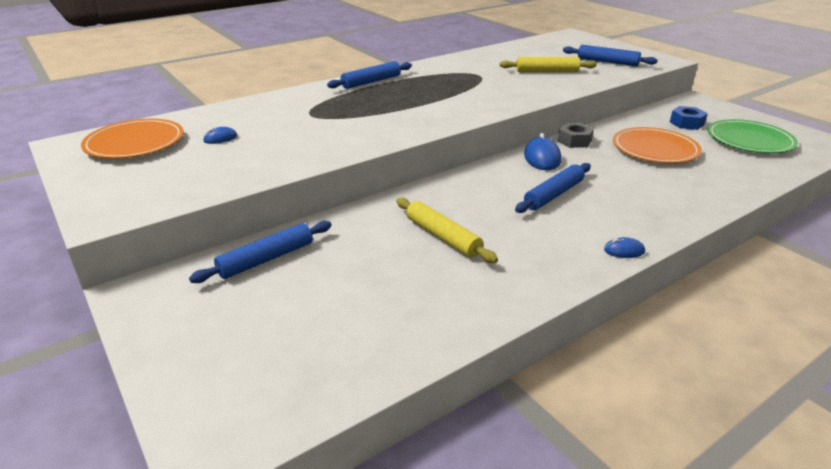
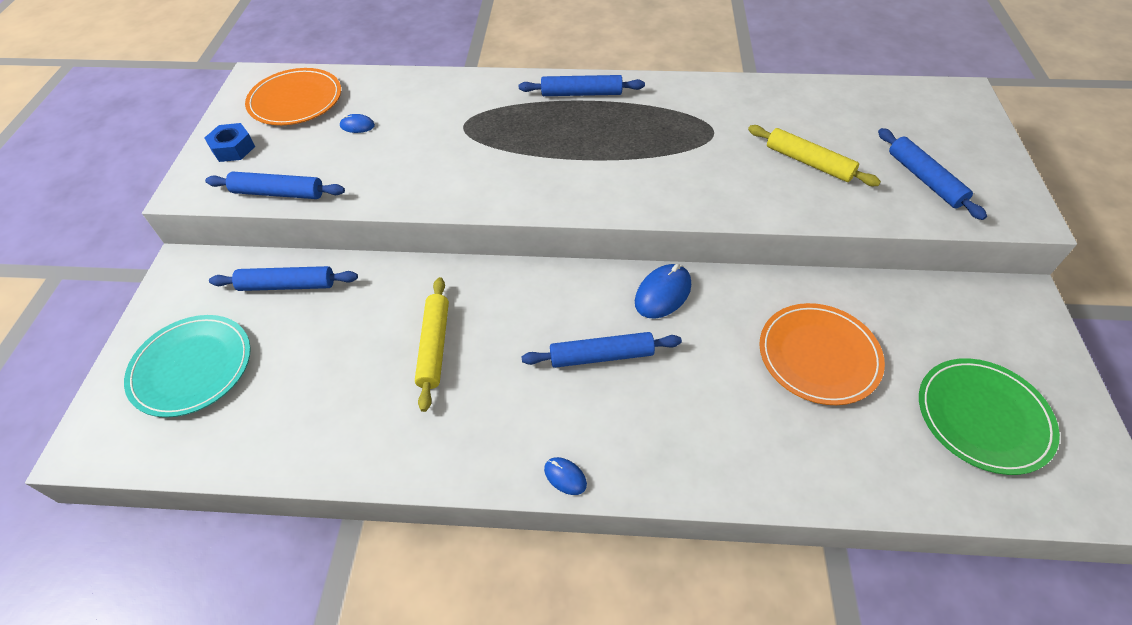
camera: 40 degrees right, 20 degrees up
grey nut [557,123,594,148] -> none
blue nut [670,106,708,130] -> blue nut moved to [205,123,255,162]
none -> turquoise plate [124,315,251,417]
none -> blue rolling pin [205,172,345,199]

